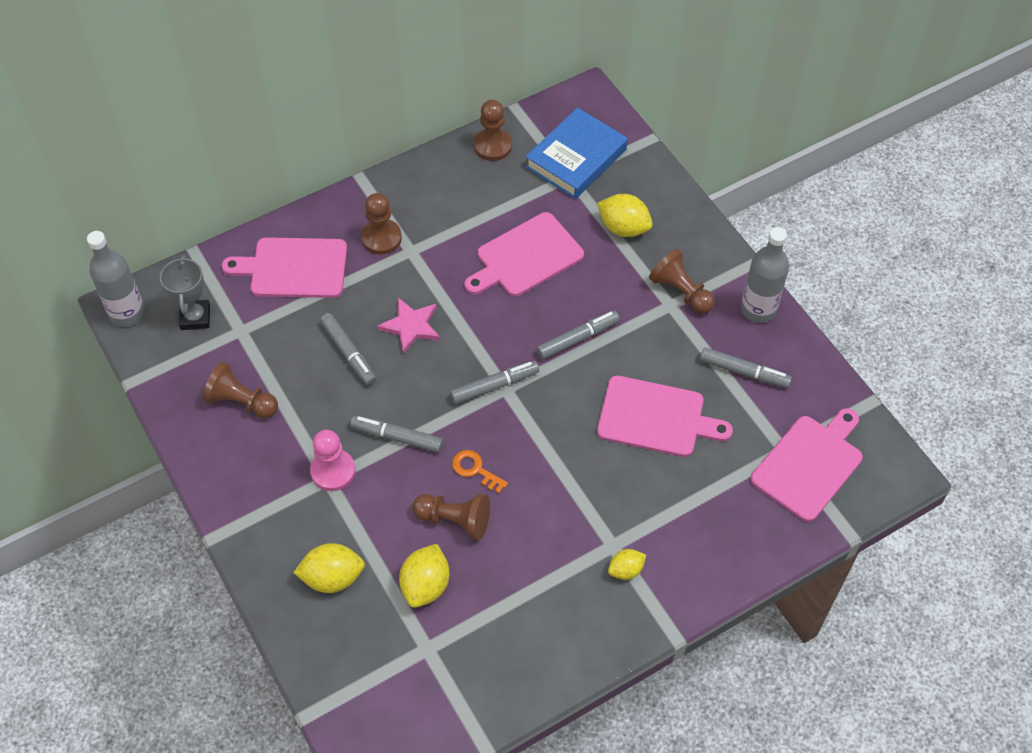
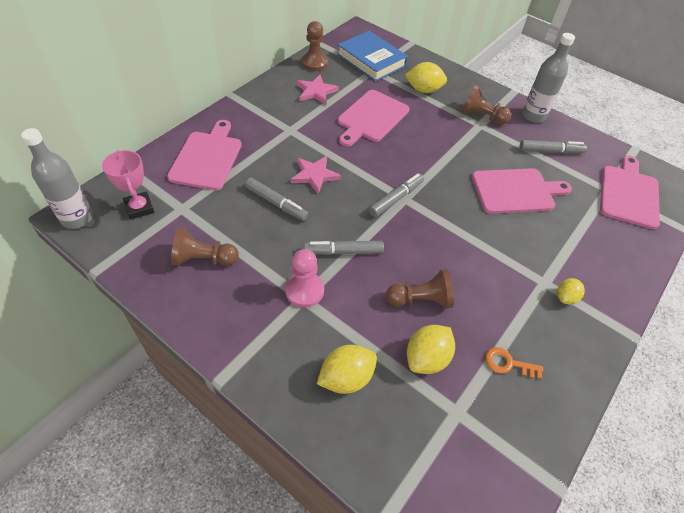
camera: 25 degrees left, 5 degrees down
grey trophy [160,255,210,330] -> pink trophy [102,150,154,220]
pink cutting board [222,237,347,298] -> pink cutting board turned 120 degrees clockwise [167,120,242,190]
brown pawn [361,193,402,255] -> none
yellow lemon [399,544,449,608] -> yellow lemon turned 45 degrees clockwise [407,325,455,374]
orange key [452,450,508,493] -> orange key moved to [485,347,543,379]
blue book [526,107,628,199] -> blue book turned 60 degrees counterclockwise [337,31,408,82]
grey marker [536,310,620,360] -> none
none -> pink star [296,75,339,105]

